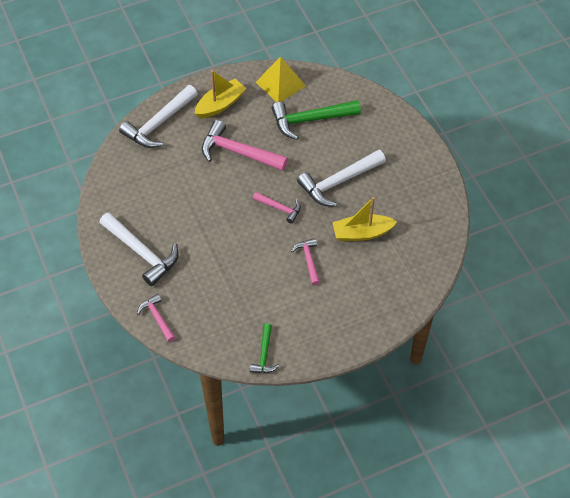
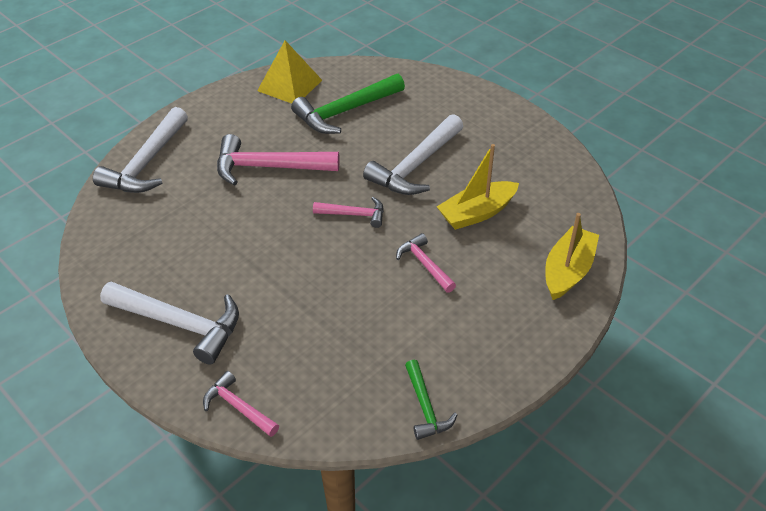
camera: 20 degrees left, 10 degrees down
yellow boat [194,70,246,118] -> yellow boat moved to [545,213,599,300]

